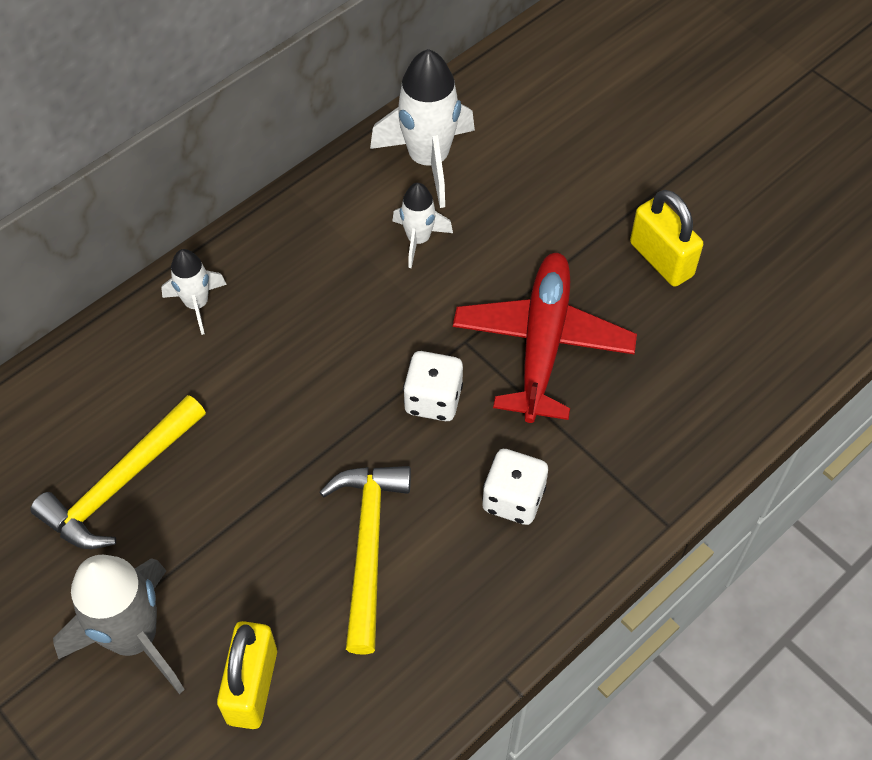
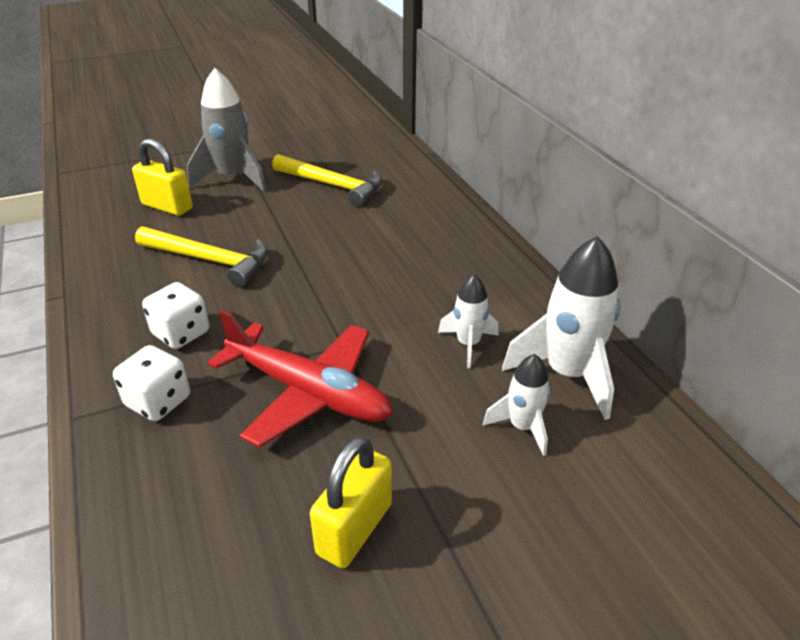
camera: 110 degrees right, 20 degrees down
yellow hammer [30,395,206,549] -> yellow hammer turned 150 degrees clockwise [272,154,383,207]
white rocket [161,249,227,335] -> white rocket moved to [483,354,550,456]
white dice [403,351,463,421] -> white dice moved to [113,345,190,421]
yellow padlock [630,190,703,287] -> yellow padlock turned 45 degrees counterclockwise [310,436,392,568]

